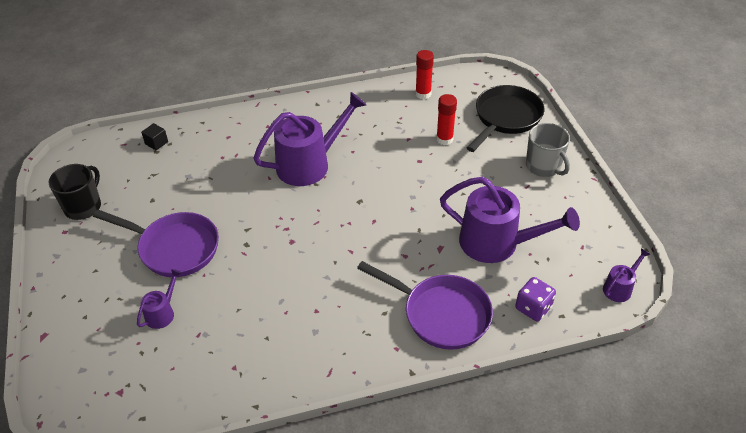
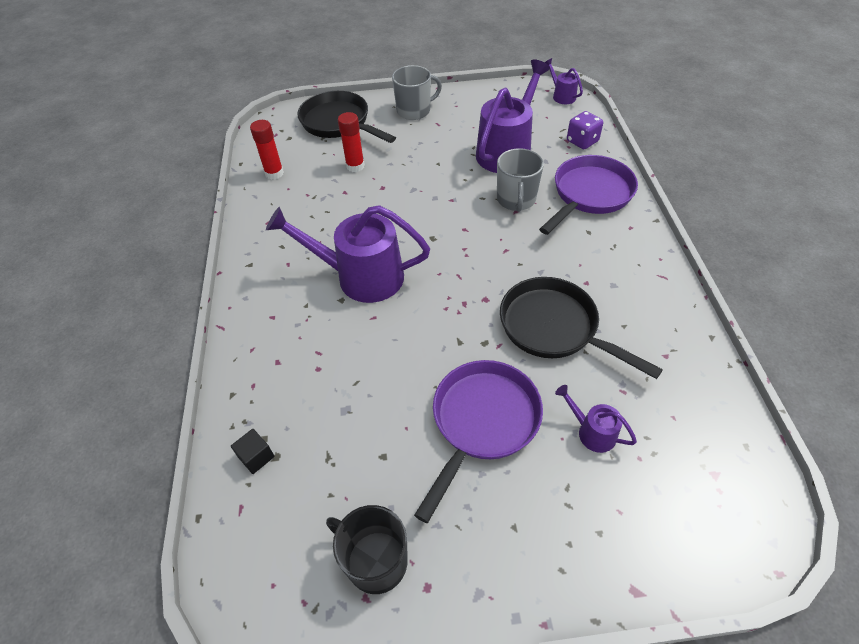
camera: 80 degrees left, 5 degrees up
purple watering can [253,92,366,186] -> purple watering can turned 60 degrees counterclockwise [266,205,430,303]
none -> grey mug [497,148,544,212]
none -> black pan [500,277,663,379]

